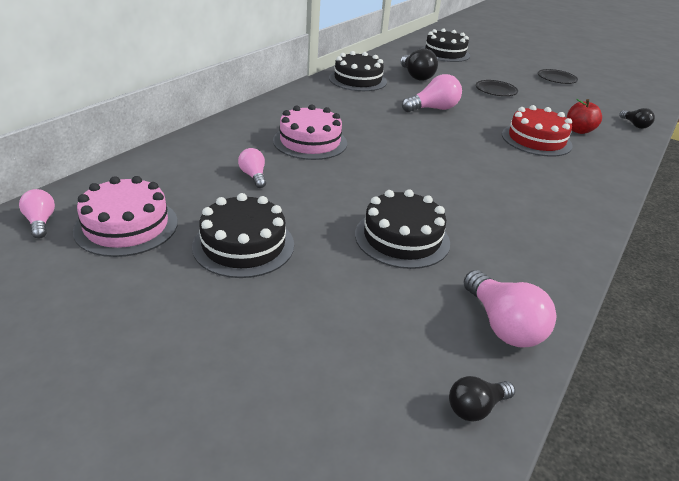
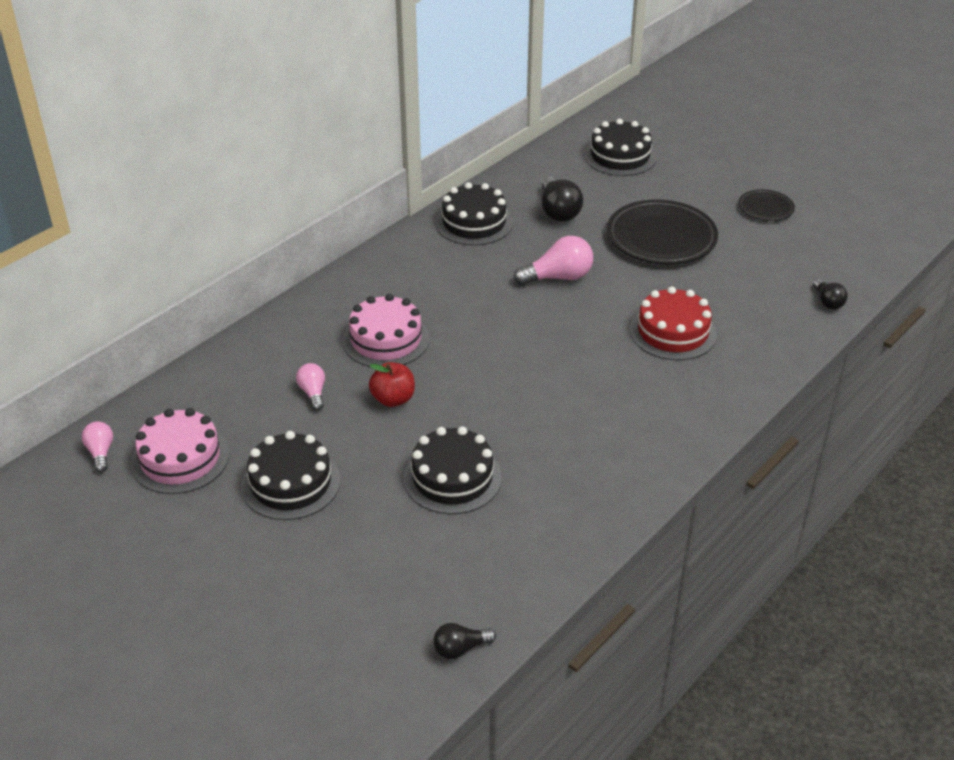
camera: 10 degrees right, 5 degrees up
pink light bulb [464,270,557,348] -> none
black plate [476,80,518,96] -> black plate [607,199,718,264], size x1.93
red apple [567,99,602,134] -> red apple moved to [369,362,415,407]

